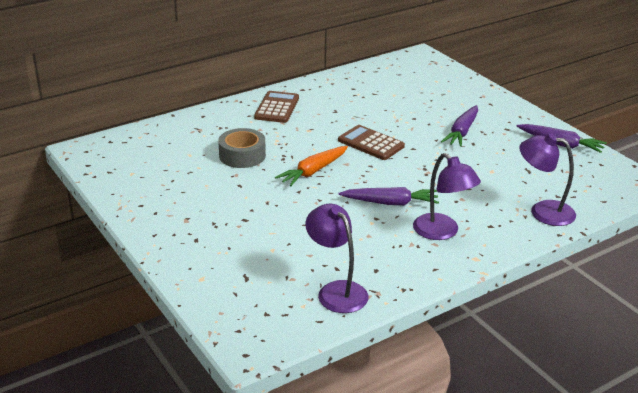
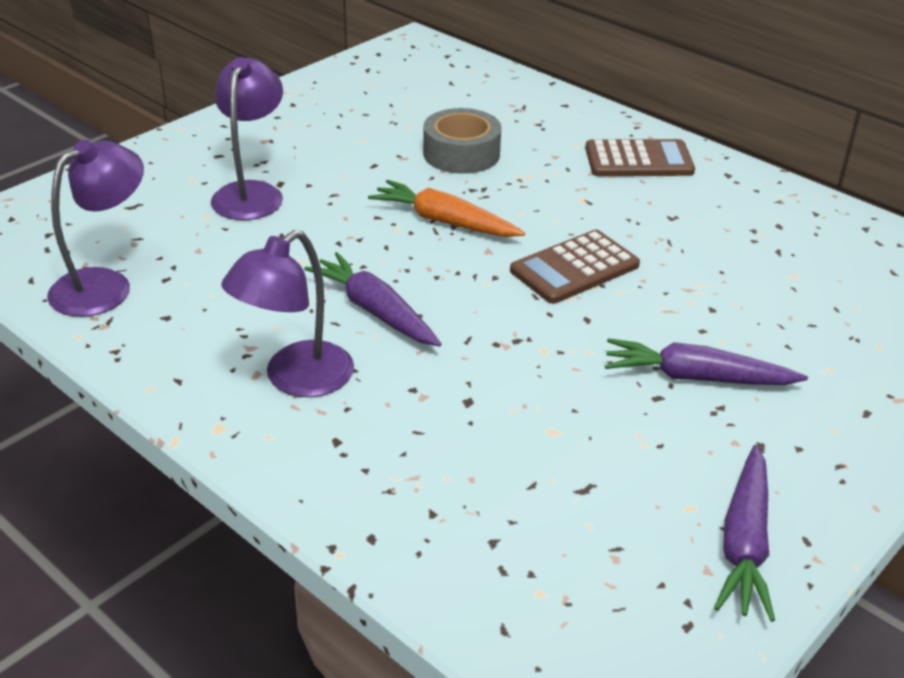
camera: 75 degrees right, 5 degrees up
brown calculator [338,125,405,160] -> brown calculator turned 150 degrees counterclockwise [510,230,640,304]
purple carrot [338,187,439,205] -> purple carrot turned 150 degrees clockwise [304,252,442,347]
purple lamp [519,133,576,226] -> purple lamp moved to [211,57,283,220]

